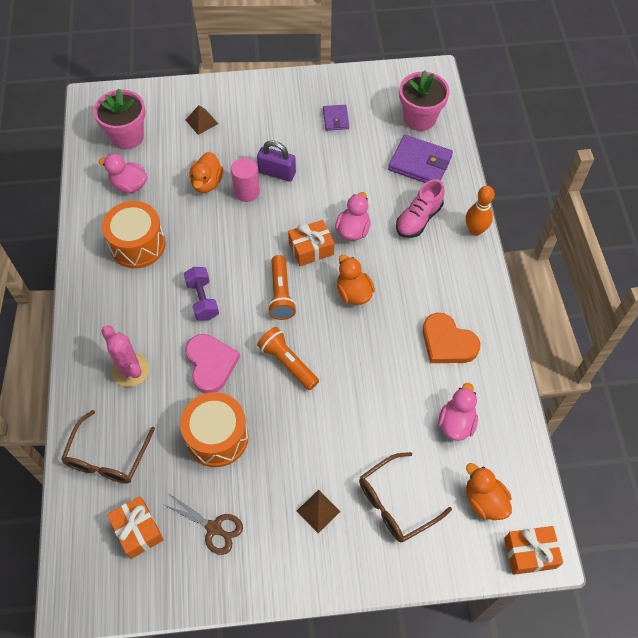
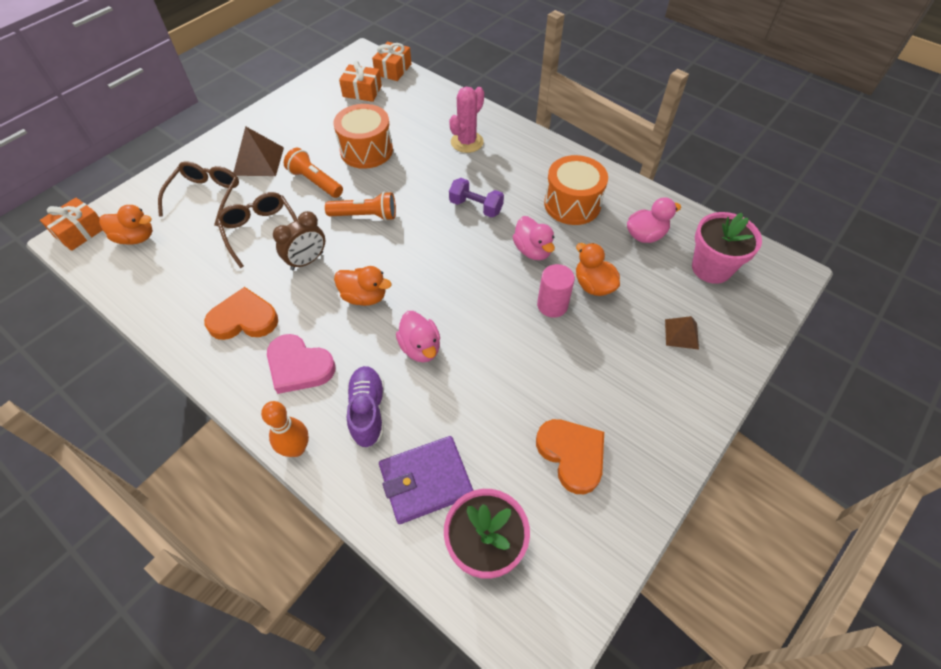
camera: 135 degrees right, 5 degrees down
brown glasses [61,410,155,483] -> brown glasses moved to [217,192,298,268]
pink cactus [101,325,149,387] -> pink cactus turned 60 degrees counterclockwise [449,87,484,153]
brown scissors [164,495,243,555] -> none
pink heart [186,334,240,394] -> pink heart moved to [267,334,336,394]
purple padlock [257,140,296,182] -> none
orange flashlight [268,255,296,320] -> orange flashlight moved to [284,148,343,198]
orange gift [288,220,334,266] -> orange gift moved to [372,42,411,81]
brown pyramid [297,490,340,533] -> brown pyramid [233,126,284,176], size x1.65
purple wallet [323,105,349,131] -> orange heart [536,419,604,494]
pink shoe [396,179,444,238] -> purple shoe [347,366,384,448]
pink duck [438,383,478,441] -> pink duck moved to [513,216,555,260]
none -> brown clock [273,211,325,270]

